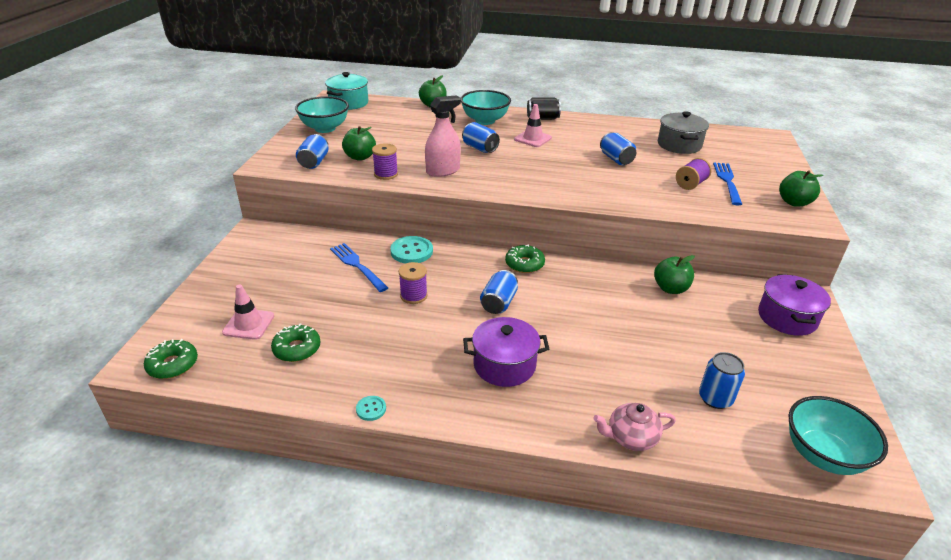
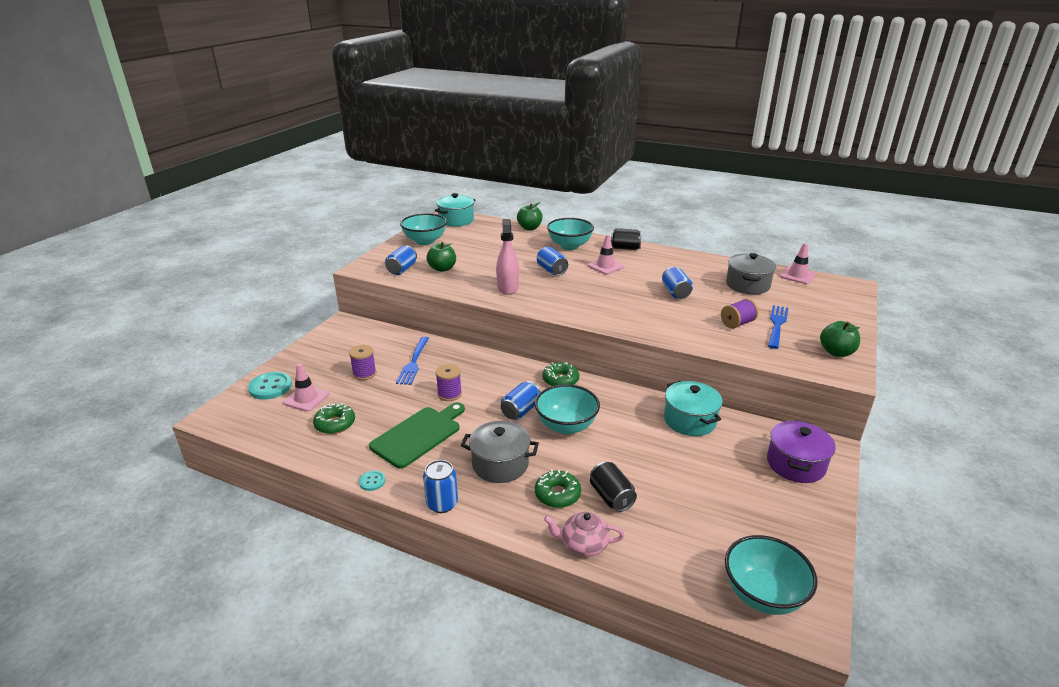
camera: 15 degrees right, 5 degrees down
green donut [144,339,198,379] -> green donut moved to [535,470,581,508]
blue fork [330,243,388,292] -> blue fork turned 150 degrees counterclockwise [396,337,429,385]
purple spool [372,143,398,180] -> purple spool moved to [349,345,376,380]
turquoise button [390,236,433,264] -> turquoise button moved to [248,372,292,400]
pink spray bottle [425,95,461,177] -> pink spray bottle turned 75 degrees counterclockwise [496,219,519,295]
purple pot [463,317,549,387] -> grey pot [461,421,539,483]
green apple [654,255,695,294] -> turquoise pot [664,381,723,436]
blue can [699,352,745,409] -> blue can moved to [423,460,458,513]
none -> green cutting board [369,403,465,468]
none -> turquoise bowl [535,384,600,435]
none -> black can [590,462,637,512]
none -> pink traffic cone [780,243,816,284]

